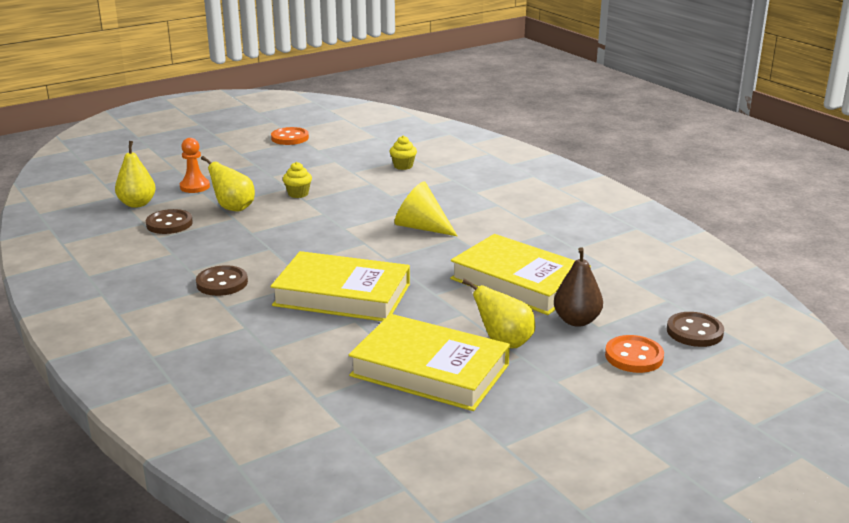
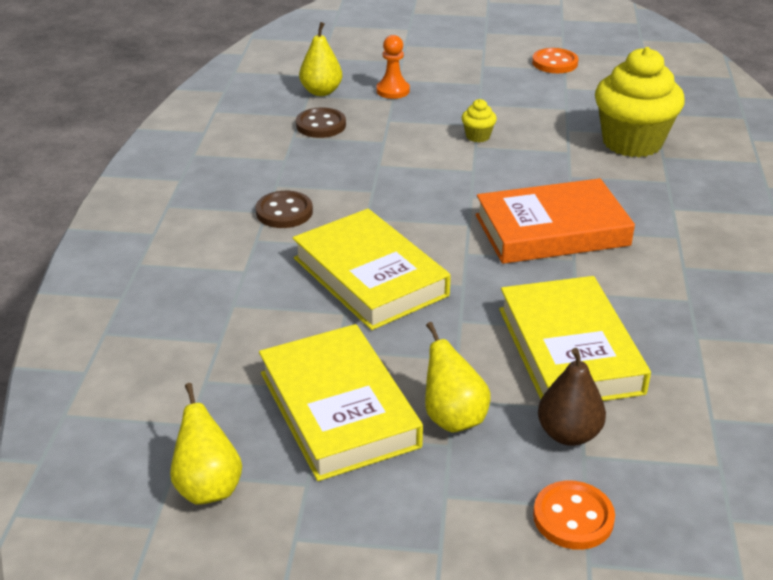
camera: 40 degrees right, 10 degrees up
yellow pear [201,156,255,211] -> yellow pear moved to [170,383,242,505]
yellow cupcake [390,136,417,170] -> yellow cupcake [595,47,685,157], size x2.44
yellow cone [395,181,457,236] -> orange book [475,178,635,264]
brown button [667,312,724,347] -> none

